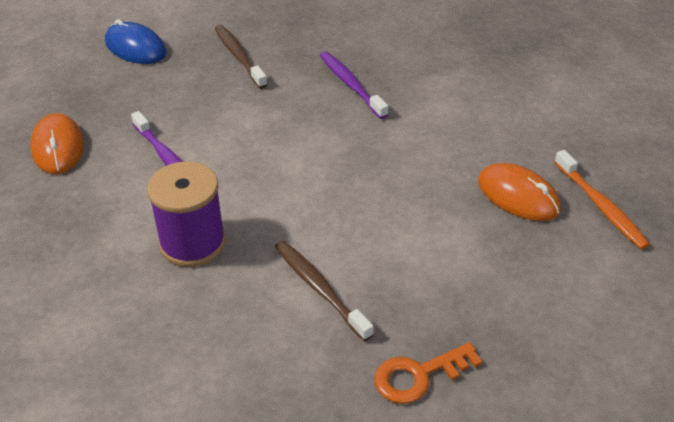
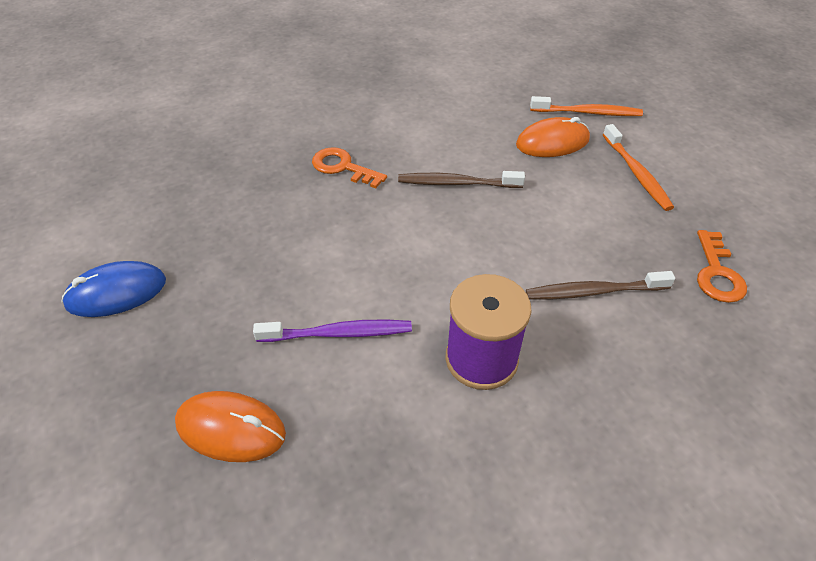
camera: 60 degrees left, 5 degrees up
brown toothbrush [215,25,267,89] -> brown toothbrush moved to [398,171,525,188]
purple toothbrush [320,52,388,119] -> orange key [312,147,387,188]
none -> orange toothbrush [603,124,674,211]

